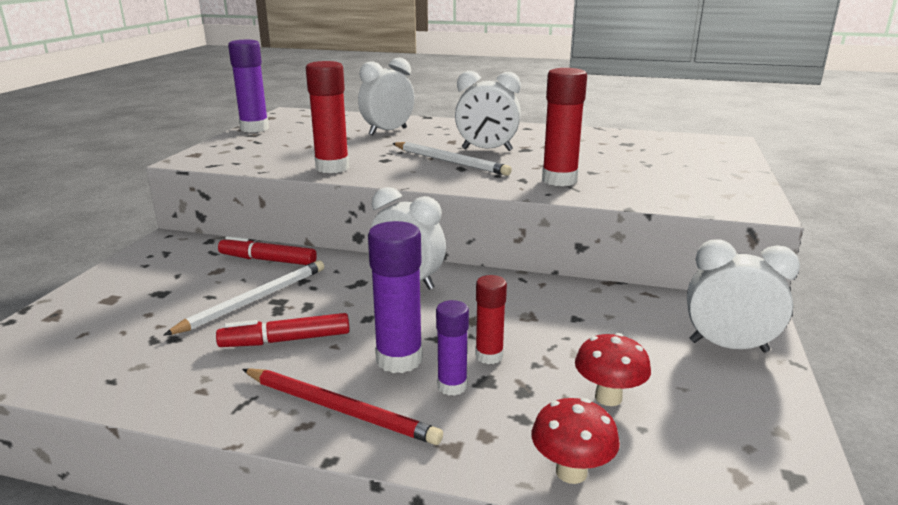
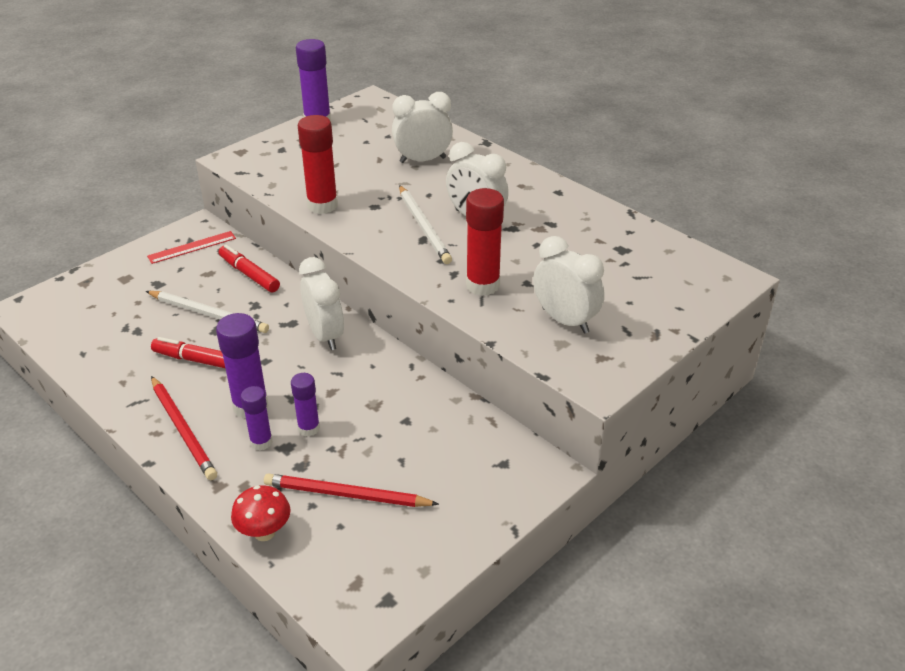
camera: 30 degrees right, 15 degrees up
white pencil [163,260,324,336] -> white pencil turned 45 degrees clockwise [146,291,269,333]
red glue stick [475,275,507,364] -> purple glue stick [291,373,320,436]
red mushroom [575,333,651,406] -> red pencil [264,474,439,507]
white clock [687,240,800,353] -> white clock moved to [533,236,605,333]
none -> red ruler [147,231,236,264]

